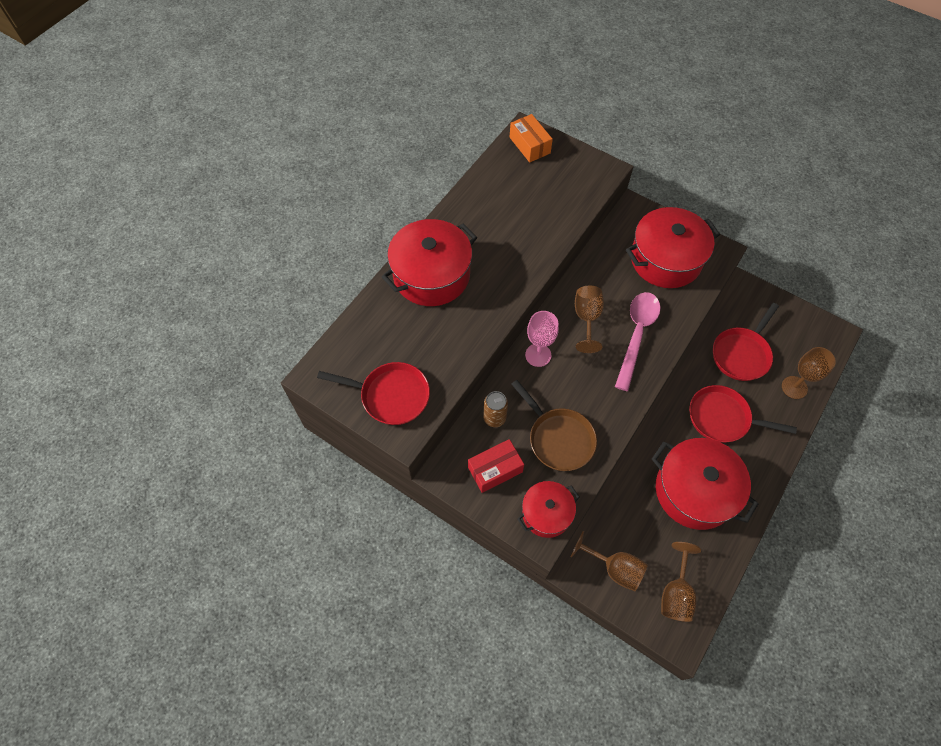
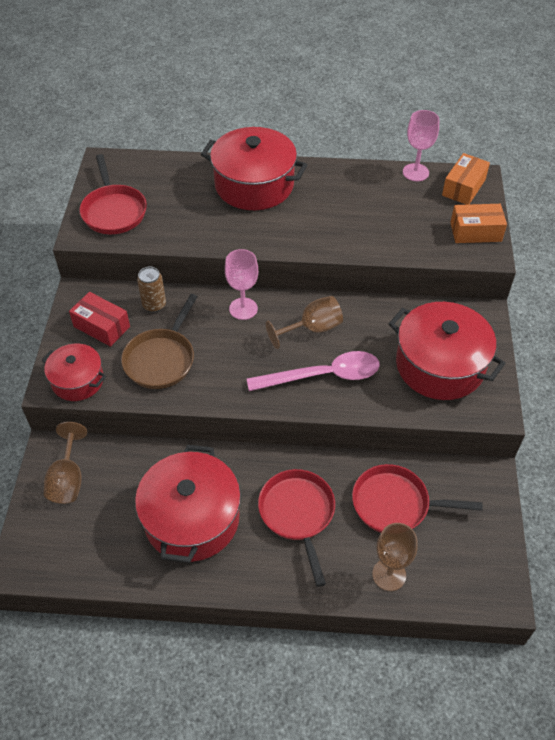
camera: 60 degrees right, 10 degrees down
brown goblet [661,542,701,622] -> none
none -> pink goblet [403,110,439,181]
none -> orange box [450,204,507,243]

